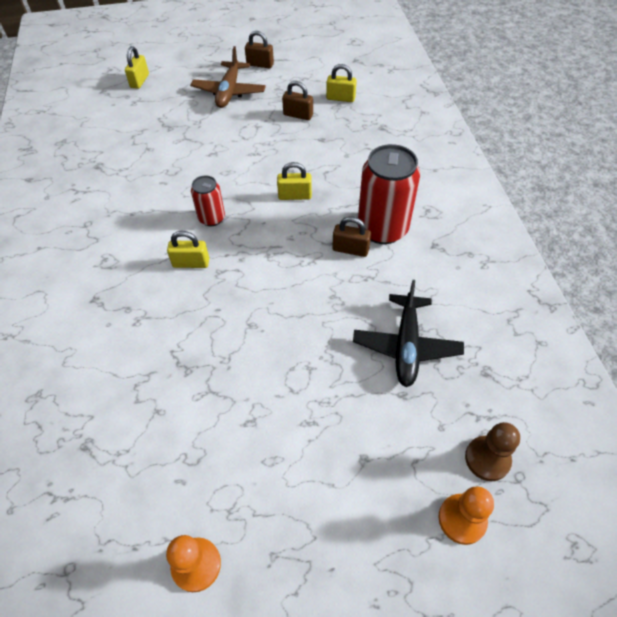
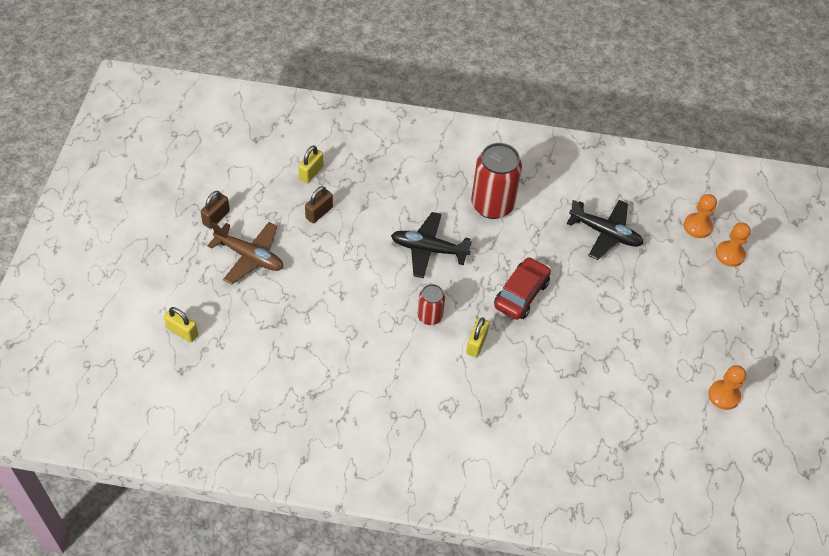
camera: 75 degrees left, 0 degrees up
yellow padlock [277,162,312,200] -> black plane [391,212,472,279]
brown padlock [332,217,371,257] -> none
brown pawn [465,422,520,481] -> orange pawn [684,194,717,238]
none -> red car [494,257,551,320]

